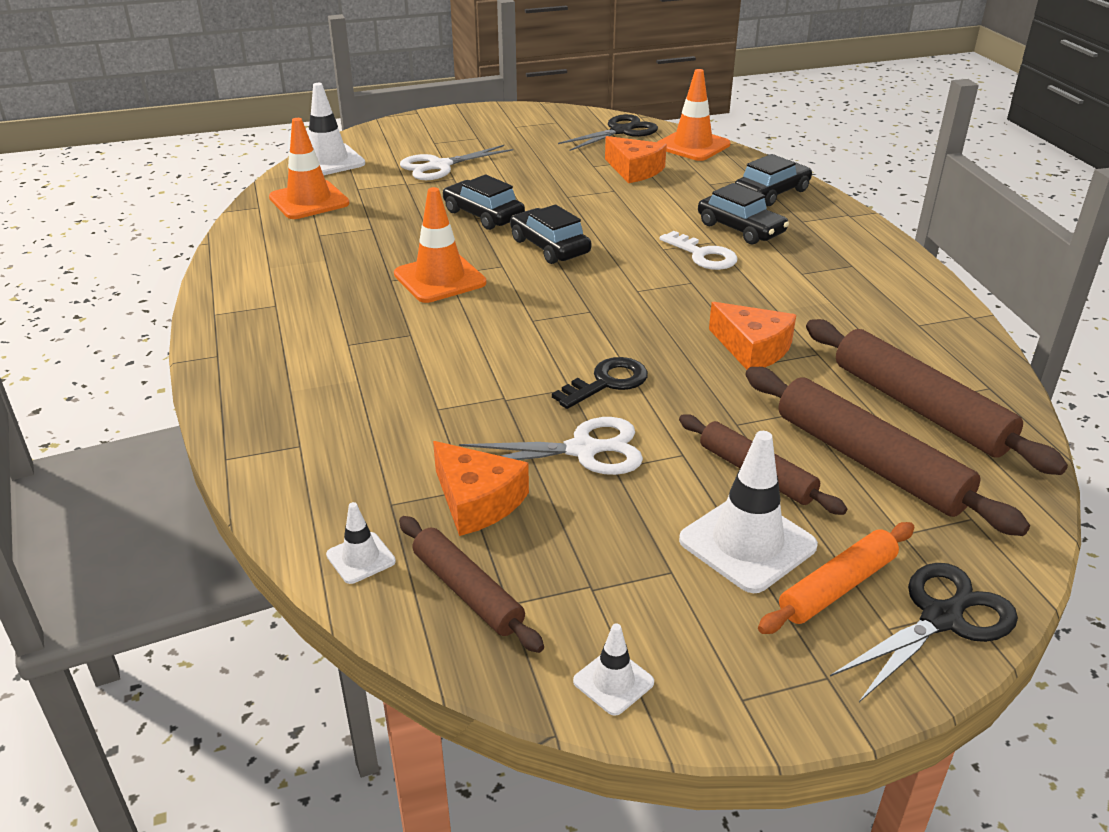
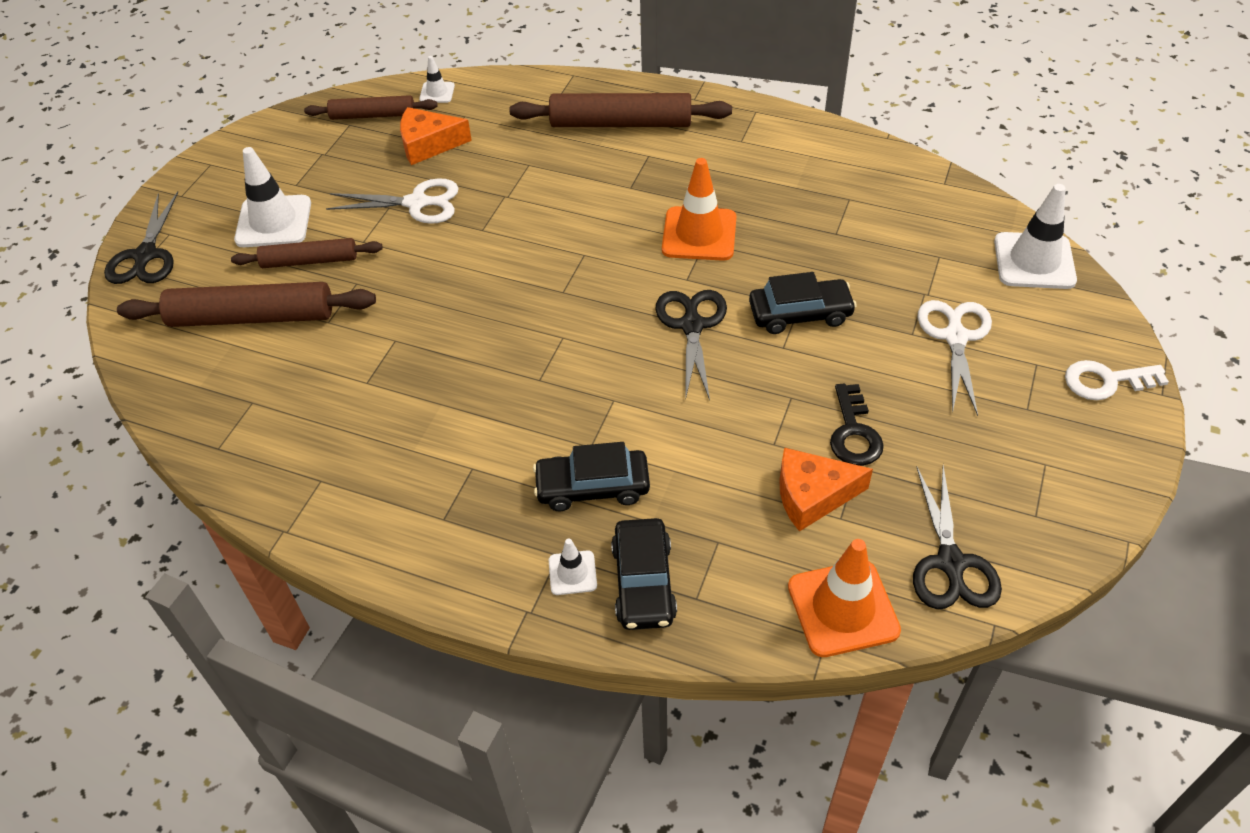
camera: 130 degrees right, 15 degrees up
orange traffic cone [269,118,350,219] -> none
white scissors [459,417,643,475] -> white scissors turned 120 degrees counterclockwise [326,178,459,224]
black car [510,205,591,264] -> black scissors [655,290,727,400]
black key [552,357,648,409] -> black key moved to [830,384,884,466]
white traffic cone [573,623,654,716] -> white traffic cone moved to [549,538,597,595]
white key [660,231,738,270] -> white key moved to [1065,360,1169,400]
orange cheese [709,302,796,370] -> none
orange rolling pin [758,522,915,634] -> none
brown rolling pin [806,319,1068,475] -> brown rolling pin moved to [510,93,732,127]

